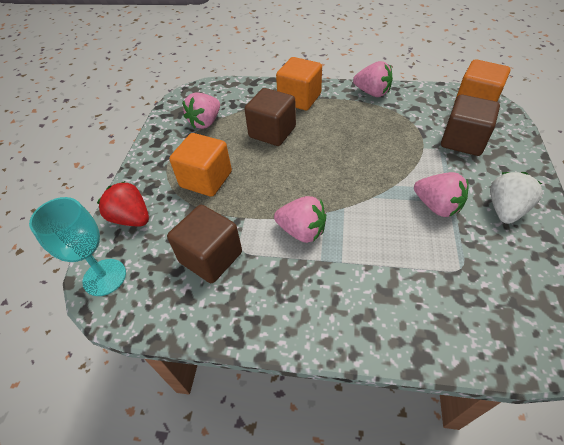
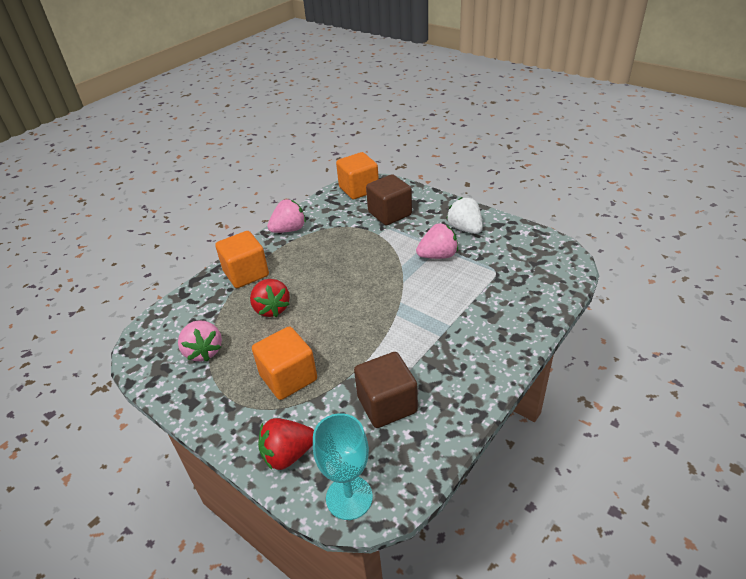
camera: 60 degrees left, 10 degrees down
brown cube [244,88,296,146] -> red strawberry [250,279,290,317]
pink strawberry [274,196,326,243] -> none

